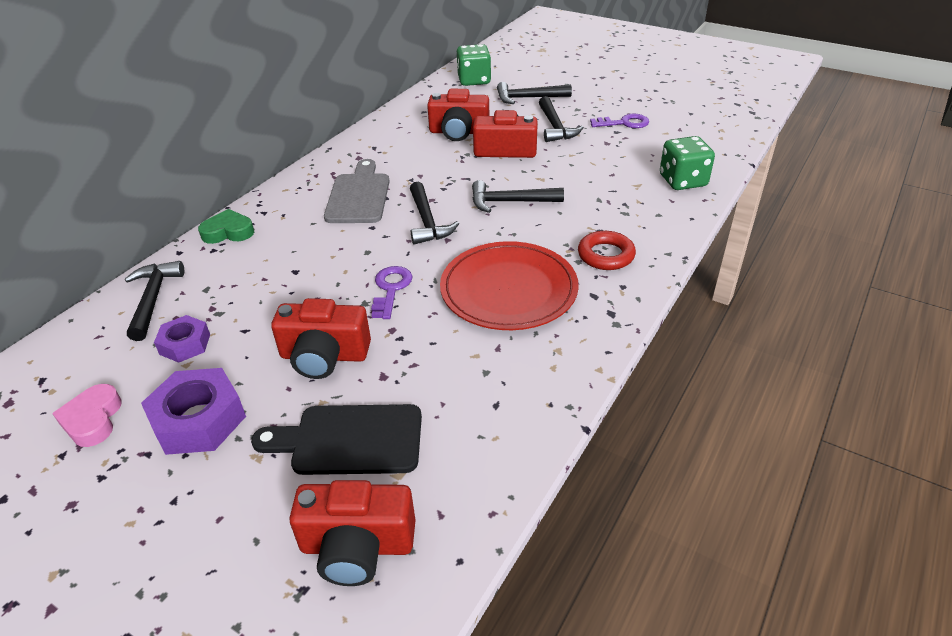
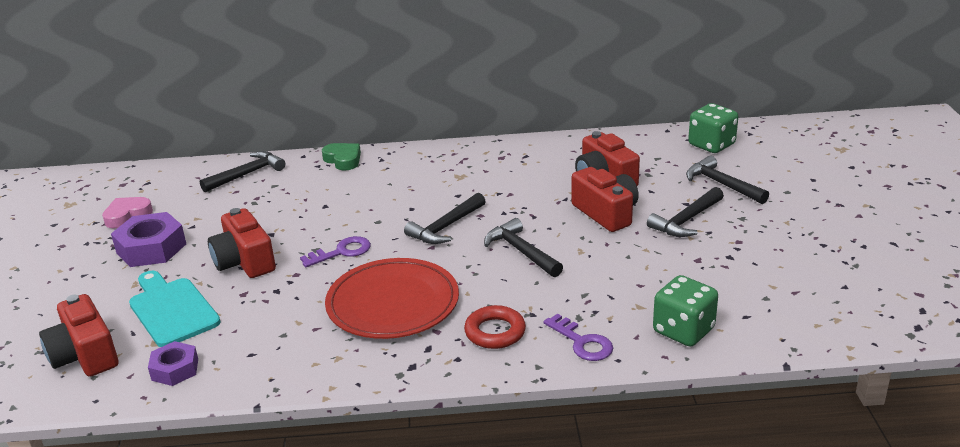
camera: 55 degrees right, 10 degrees down
purple nut [154,315,210,363] -> purple nut moved to [148,341,198,386]
black cutting board [251,404,422,475] -> turquoise cutting board [129,271,221,347]
grey cutting board [324,159,390,223] -> none
purple key [590,113,649,128] -> purple key moved to [544,314,613,361]

